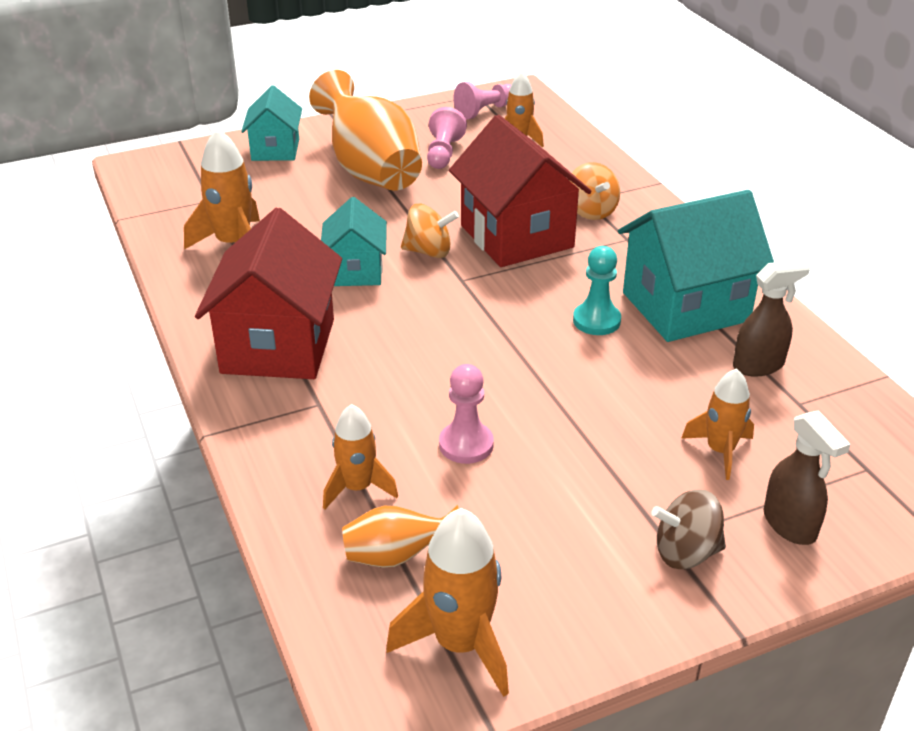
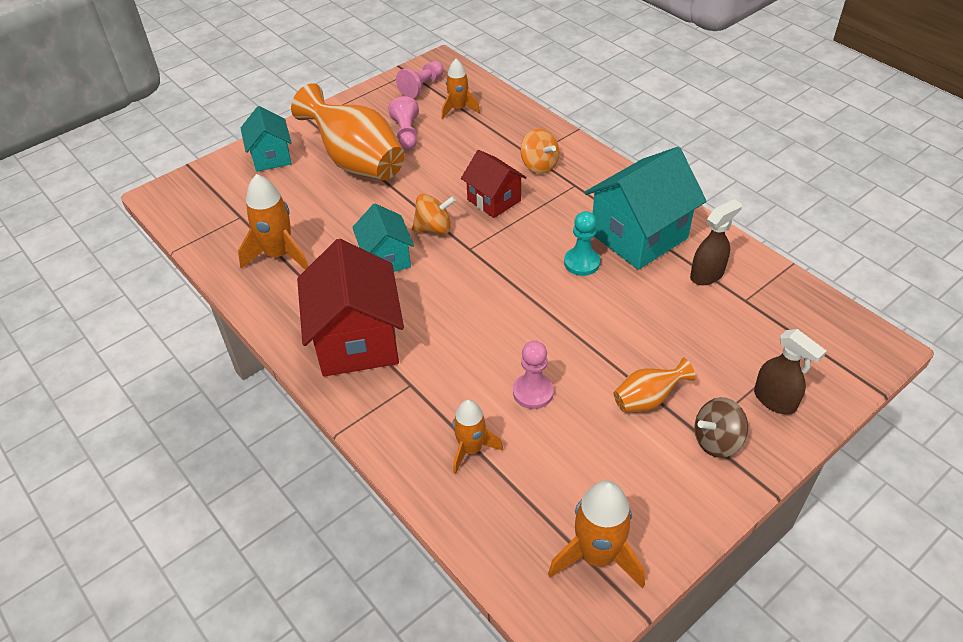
camera: 15 degrees left, 10 degrees up
orange vase [342,505,459,568] -> orange vase moved to [614,357,696,412]
red house [449,115,591,267] -> red house [461,150,527,218], size x0.58
orange rocket [681,368,754,480] -> none

